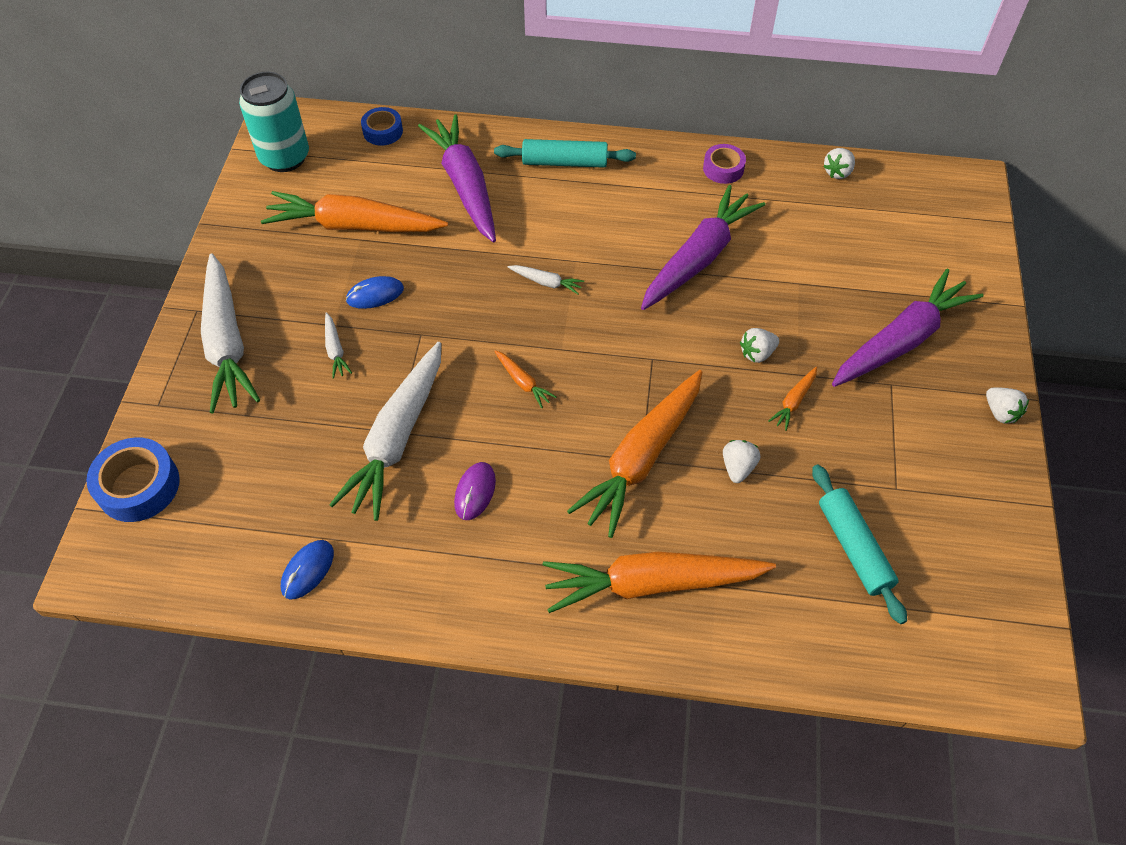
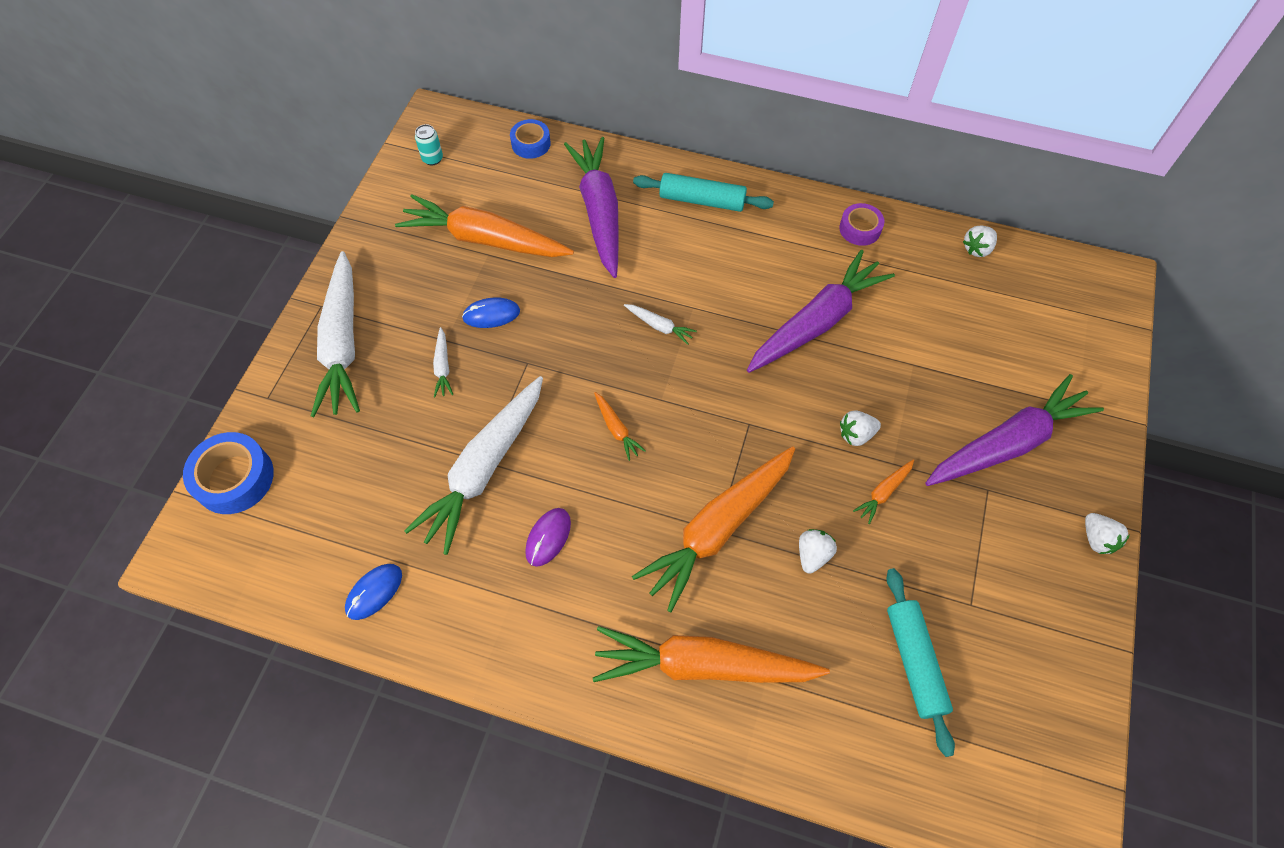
camera: 10 degrees right, 5 degrees up
turquoise can [239,72,309,172] -> turquoise can [415,124,443,165], size x0.43

